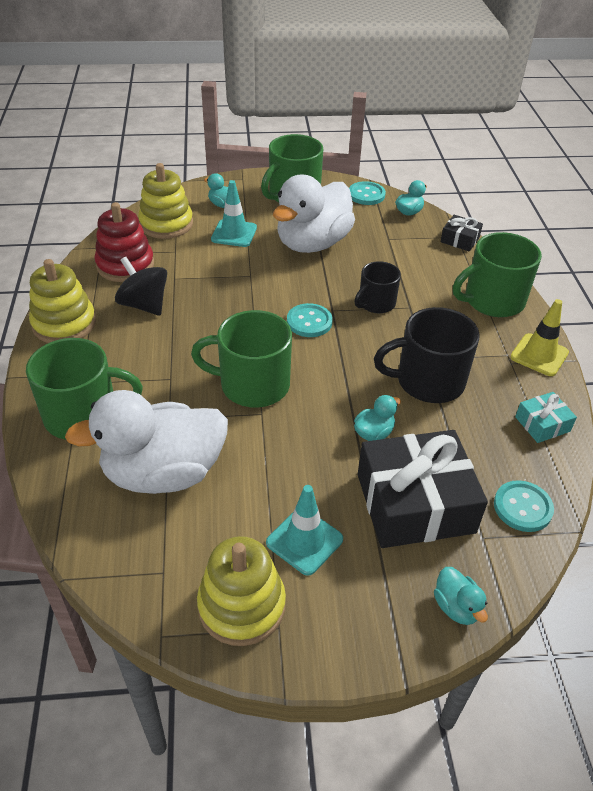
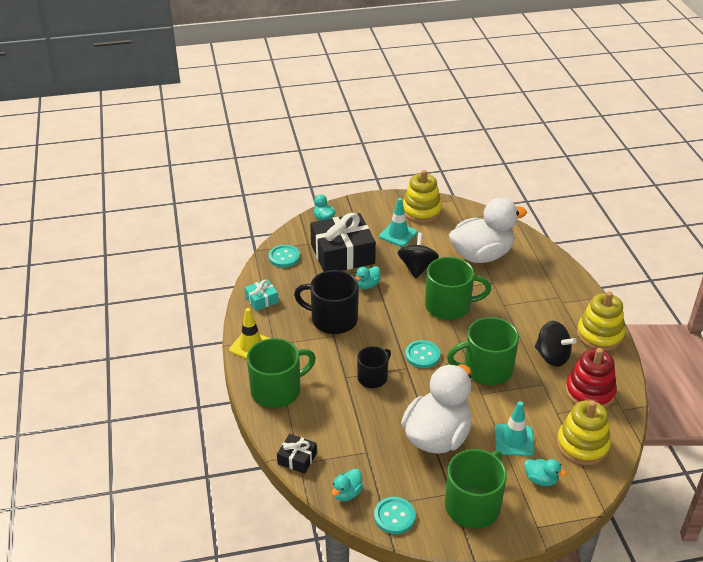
camera: 175 degrees right, 5 degrees down
green mug [26,338,143,440] -> green mug moved to [447,317,519,385]
black mug [374,307,480,403] -> black mug turned 150 degrees counterclockwise [294,270,359,334]
none -> black spinning top [398,233,439,279]

